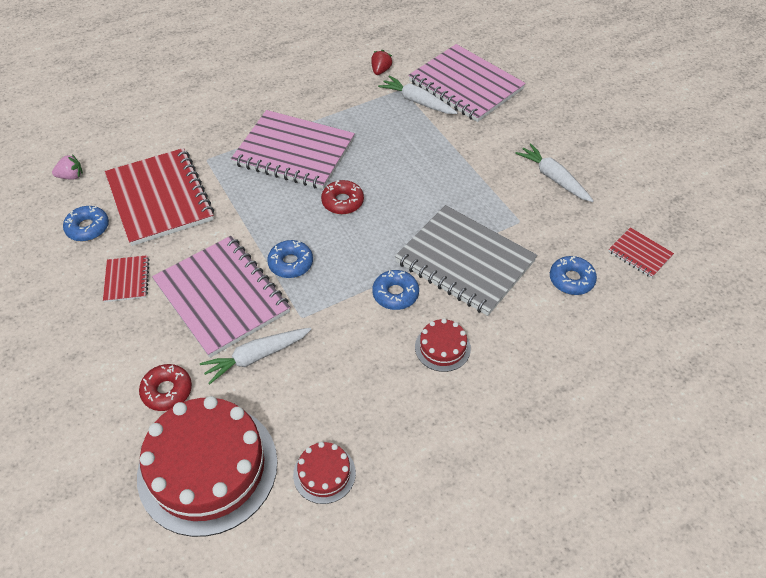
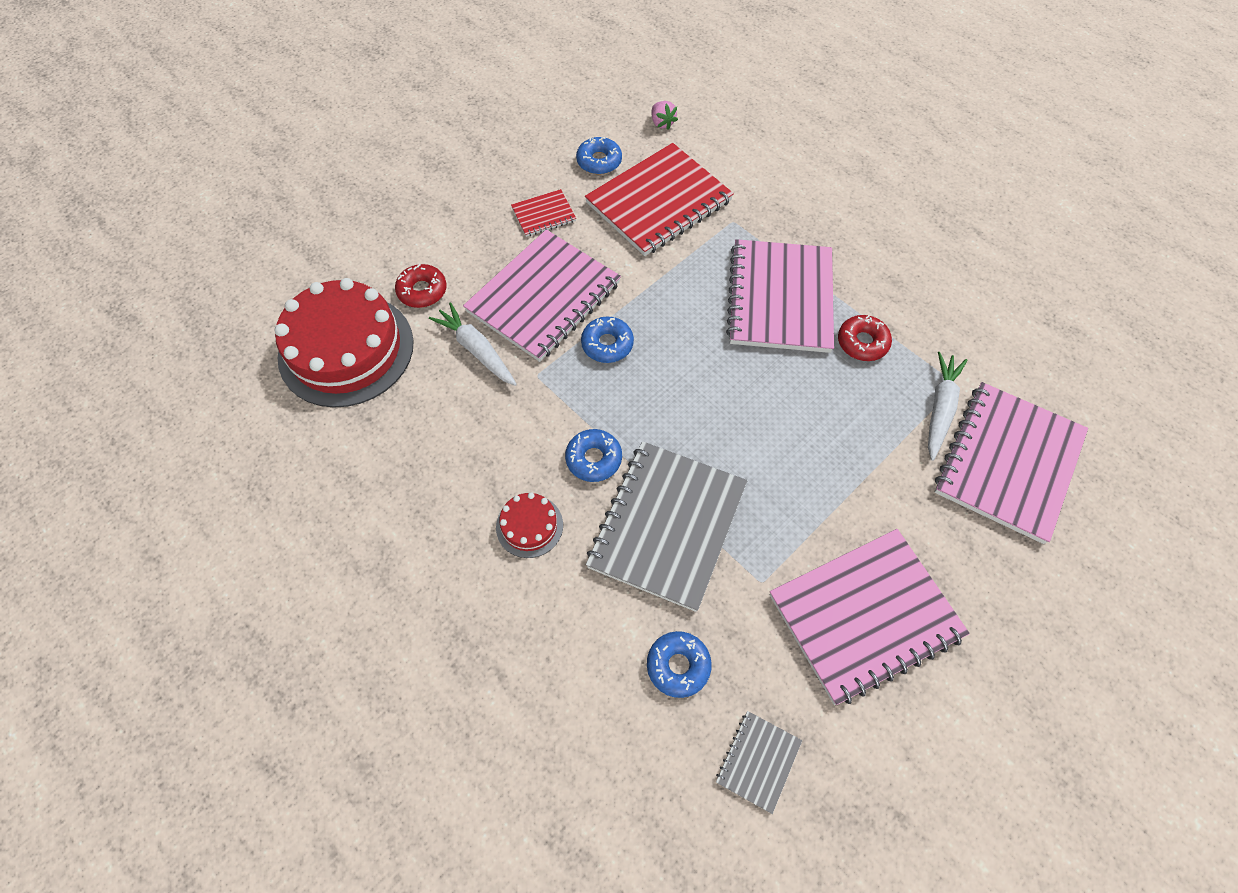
camera: 75 degrees right, 10 degrees up
red cake [293,442,356,504] -> none
red donut [321,180,364,214] -> red donut moved to [838,315,892,361]
red strawberry [371,50,393,75] -> none
white carrot [515,143,594,202] -> pink notebook [770,529,970,705]
red notebook [608,227,674,278] -> grey notebook [716,711,802,814]

